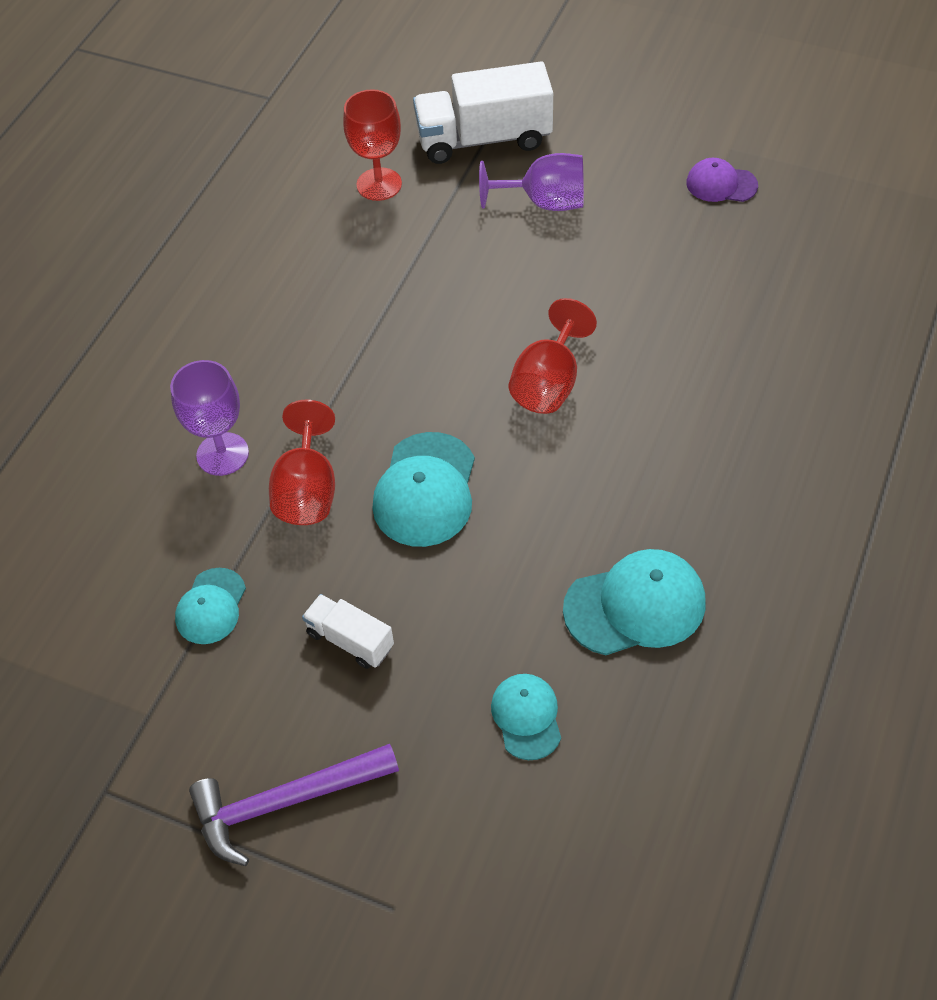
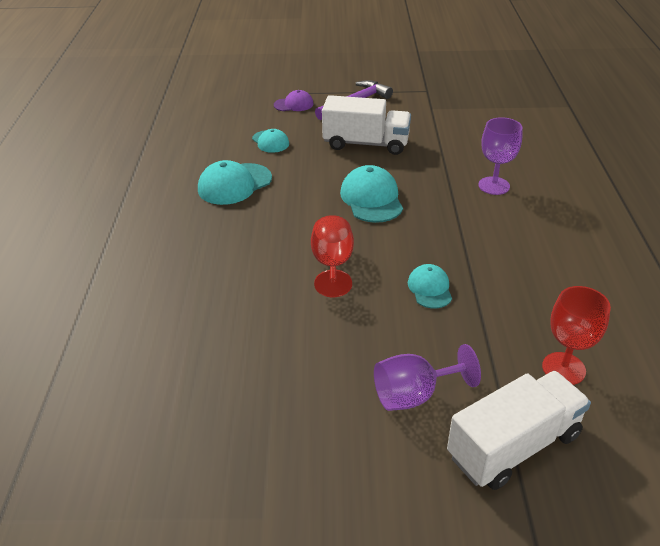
camera: 155 degrees right, 15 degrees down
turquoise cap [175,568,246,644] -> turquoise cap moved to [408,264,452,309]
red goblet [269,400,335,525] -> none
white truck [302,594,394,669] -> white truck [322,95,411,155], size x1.92
purple cap [686,158,758,202] -> purple cap moved to [274,90,313,111]

